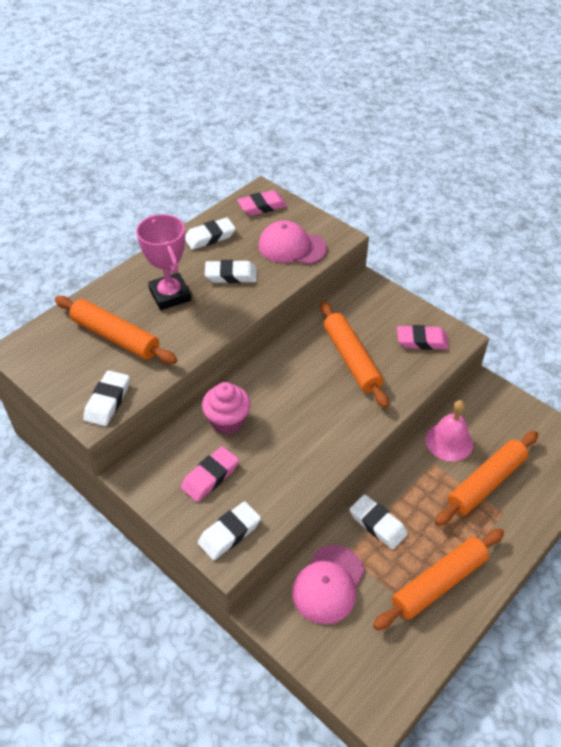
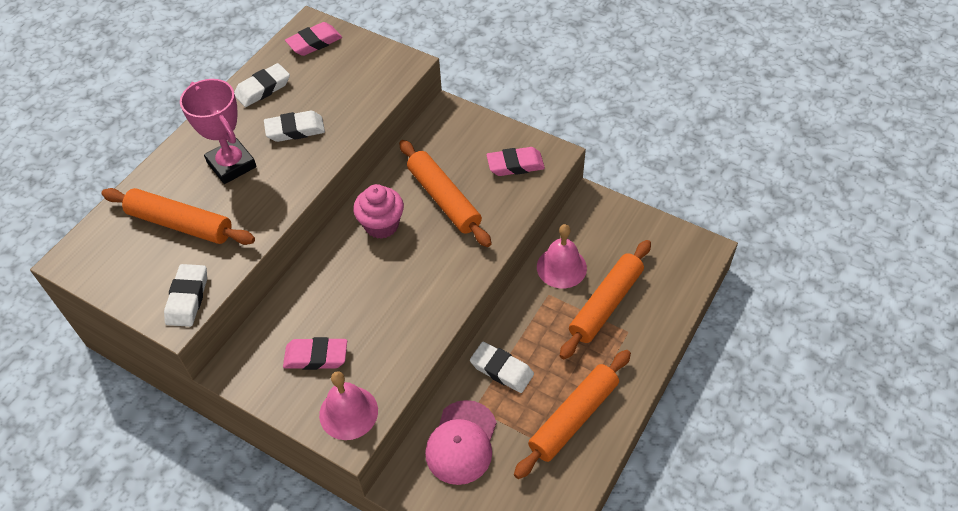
camera: 10 degrees left, 5 degrees up
pink eraser [181,446,239,502] -> pink eraser turned 60 degrees clockwise [283,337,347,370]
white eraser [198,501,261,560] -> pink bell [319,371,378,440]
pink cupcake [202,382,251,435] -> pink cupcake moved to [353,184,404,239]
pink cap [259,221,327,265] -> none

